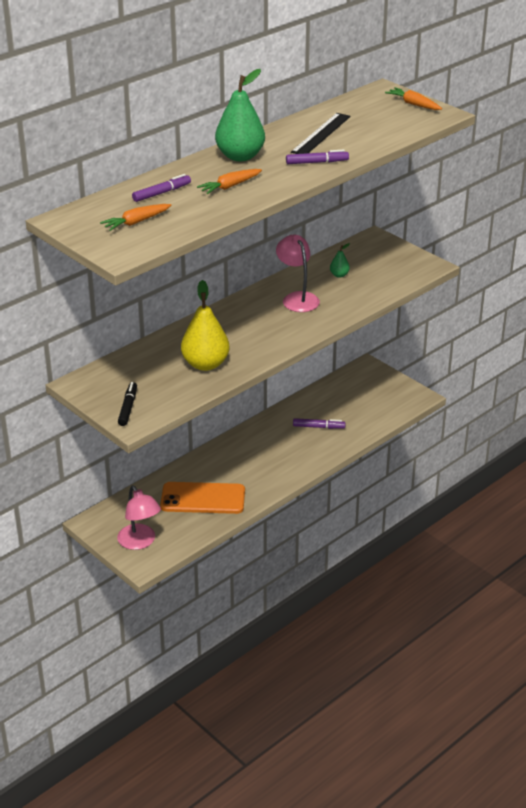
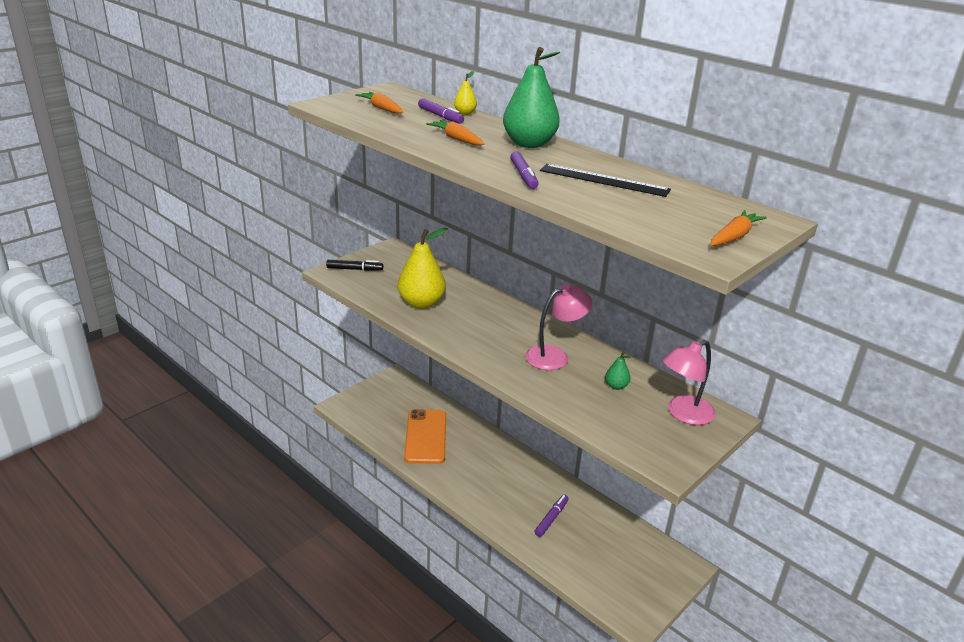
camera: 85 degrees right, 5 degrees down
pink lamp [117,485,161,550] -> pink lamp moved to [662,340,716,425]
purple marker [293,418,346,429] -> purple marker turned 150 degrees counterclockwise [535,495,569,537]
none -> yellow pear [454,71,477,115]

